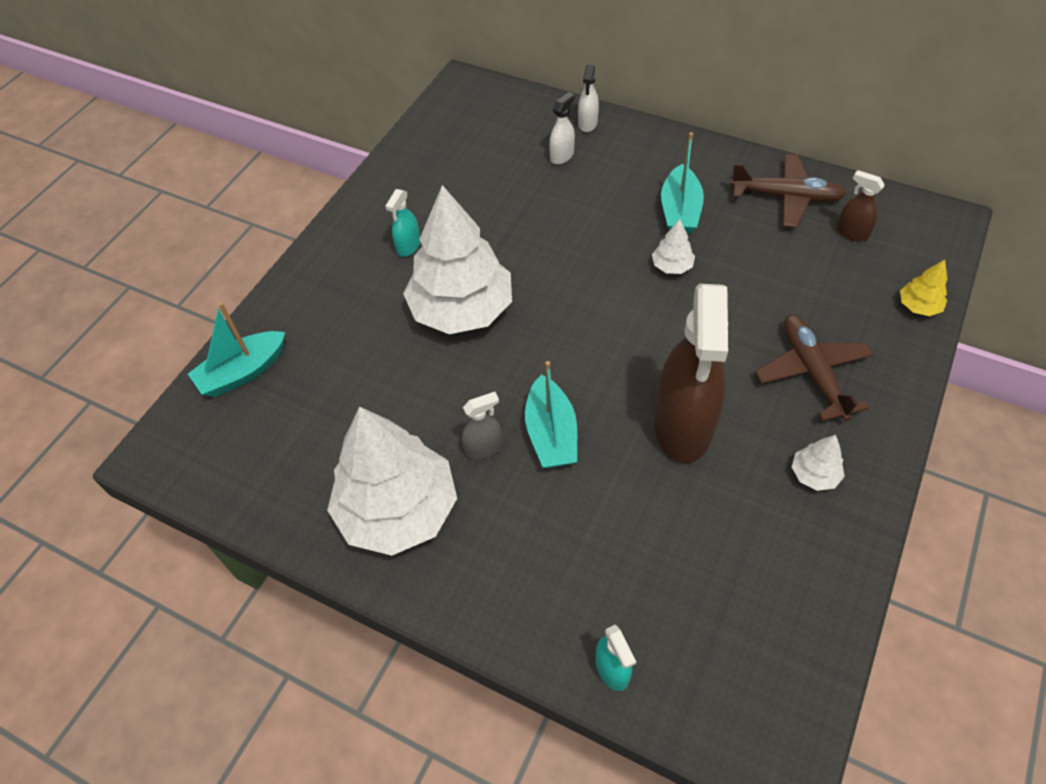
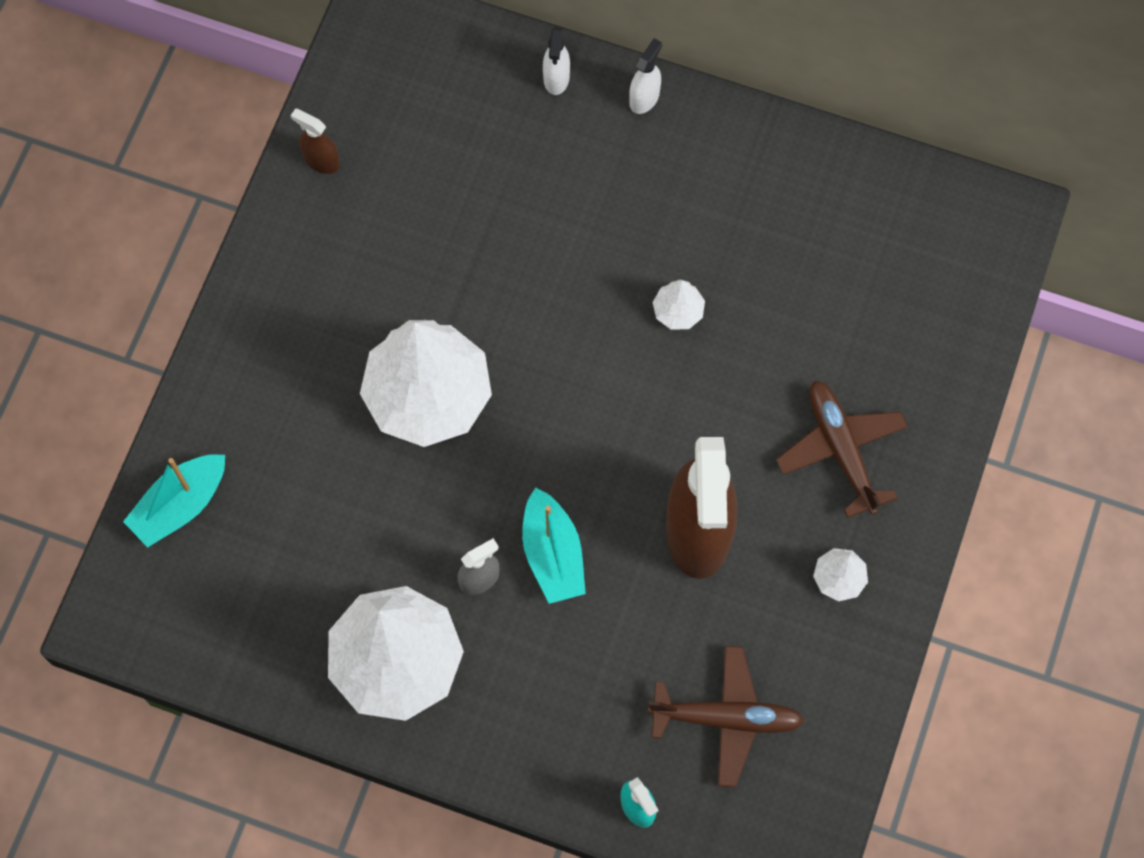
camera: 10 degrees left, 15 degrees up
turquoise spray bottle [385,189,420,257] -> none
white spray bottle [549,92,575,165] -> white spray bottle moved to [629,38,662,114]
turquoise boat [661,132,704,235] -> none
brown plane [730,154,847,228] -> brown plane moved to [648,646,804,788]
brown spray bottle [837,170,885,242] -> brown spray bottle moved to [290,109,340,174]
yellow tree [900,260,947,316] -> none

